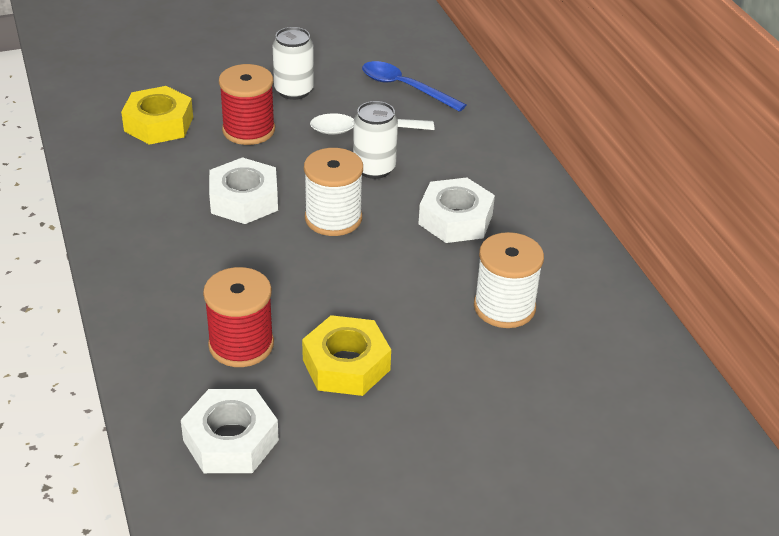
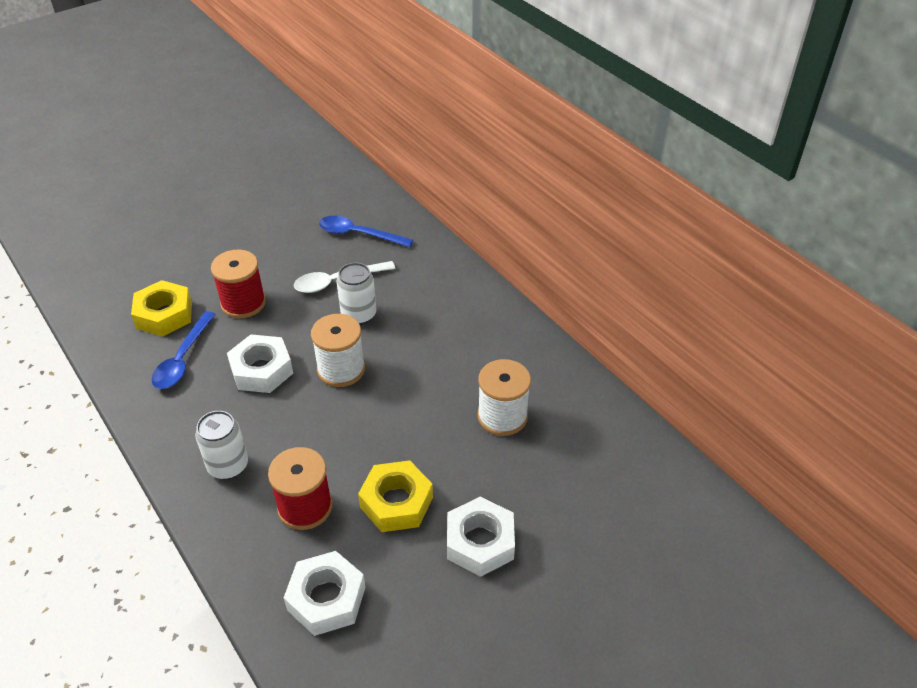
camera: 15 degrees left, 5 degrees up
white can [273,27,314,100] -> white can moved to [195,411,248,480]
white nut [419,178,495,243] -> white nut moved to [447,497,515,577]
none -> blue spoon [152,311,216,389]

